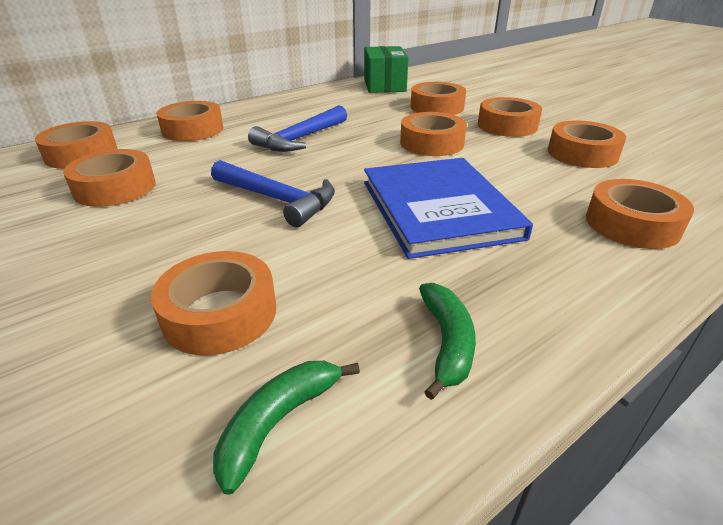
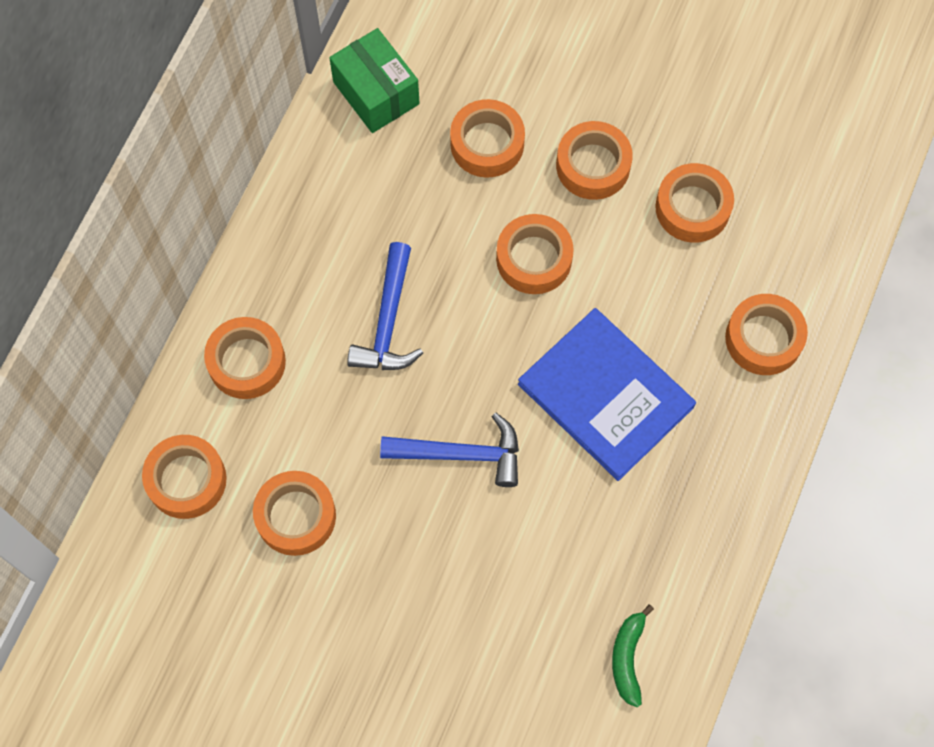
camera: 30 degrees left, 35 degrees up
orange tape [151,251,276,355] -> none
green banana [419,283,476,400] -> none

